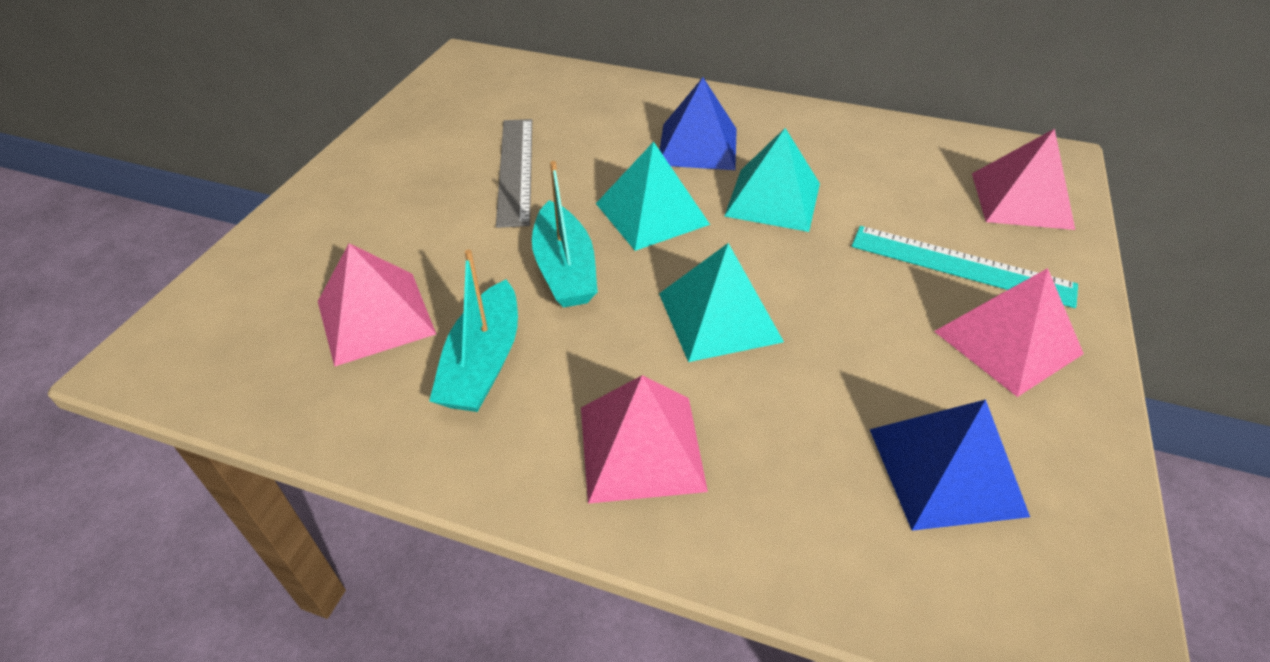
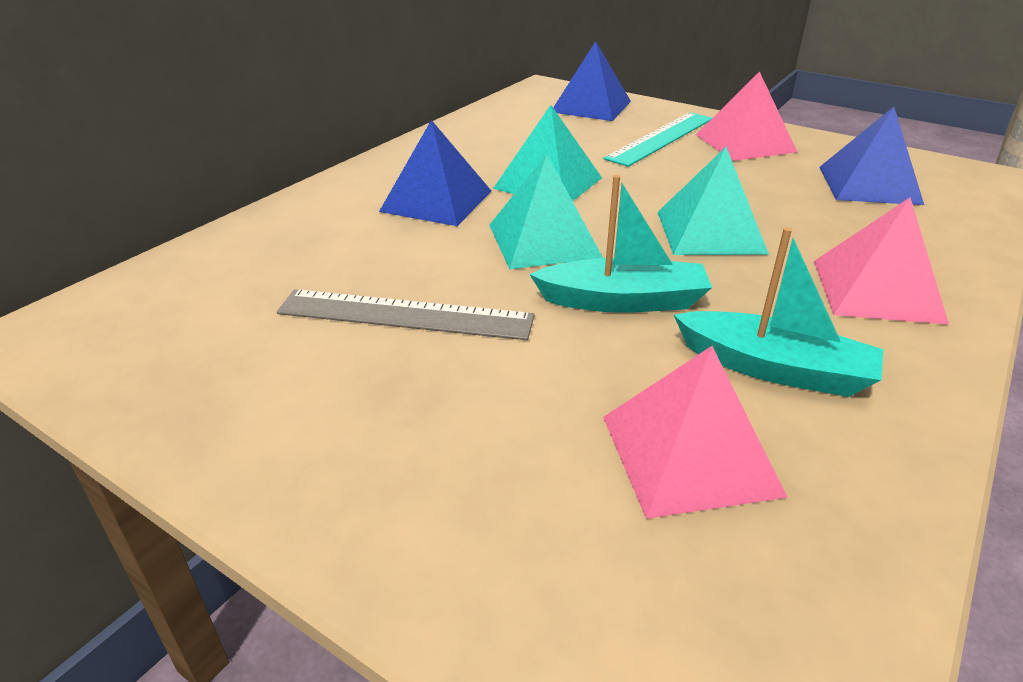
camera: 75 degrees left, 10 degrees down
pink pyramid [972,129,1075,230] -> blue pyramid [553,41,631,121]

